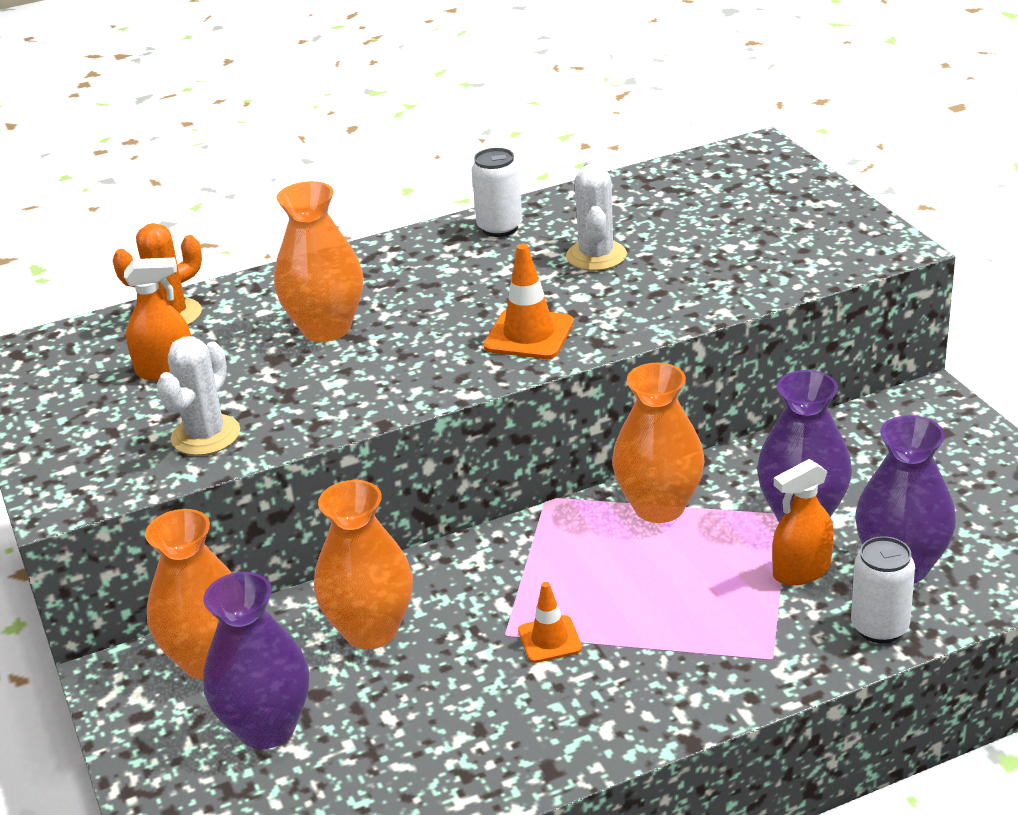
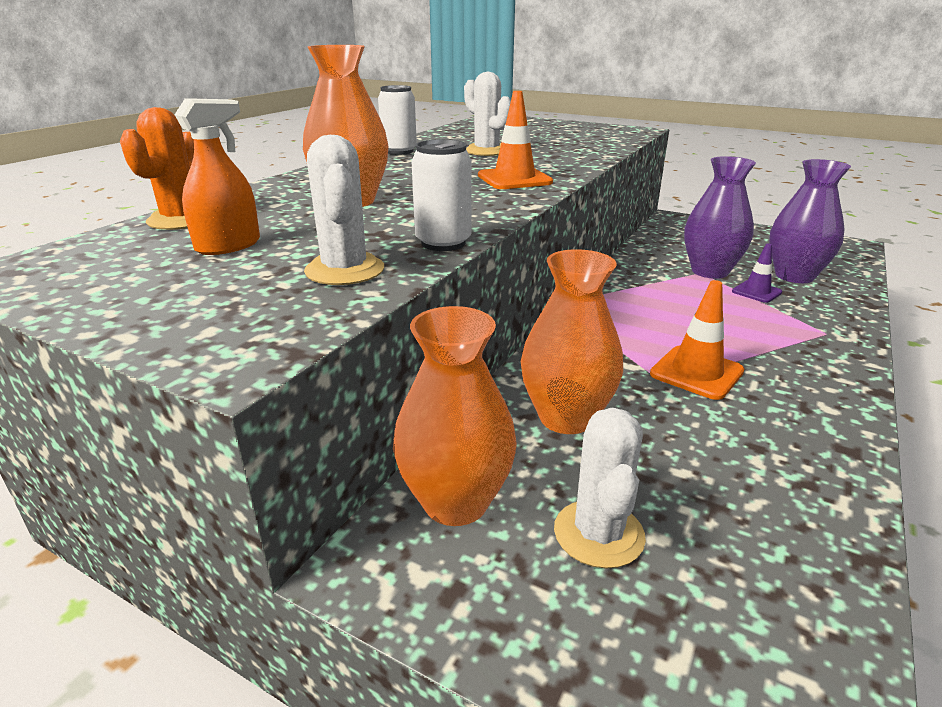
camera: 40 degrees left, 5 degrees down
purple vase [203,572,309,749] -> white cactus [554,408,646,569]
orange traffic cone [518,582,582,663] -> orange traffic cone [650,280,744,400], size x1.53
orange vase [612,363,705,523] -> none
orange spray bottle [772,459,834,586] -> purple traffic cone [732,243,782,303]
white can [851,536,915,643] -> white can moved to [412,139,472,251]

